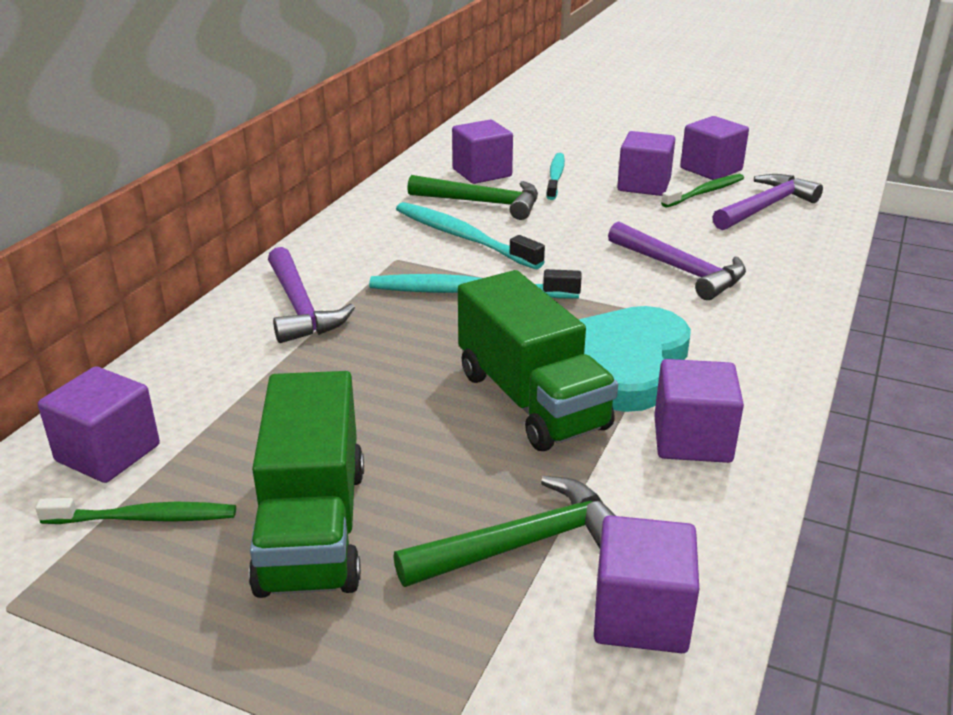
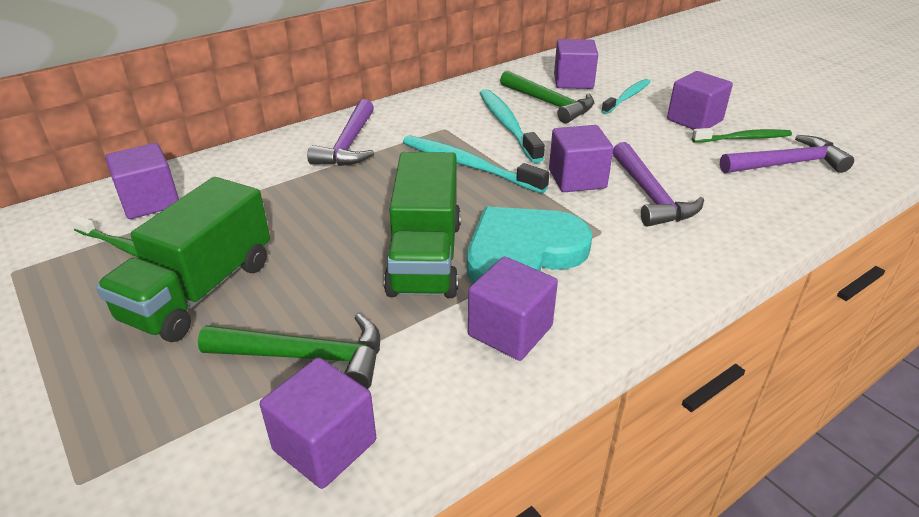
camera: 30 degrees right, 5 degrees up
purple cube [680,116,749,180] -> purple cube moved to [549,125,613,192]

